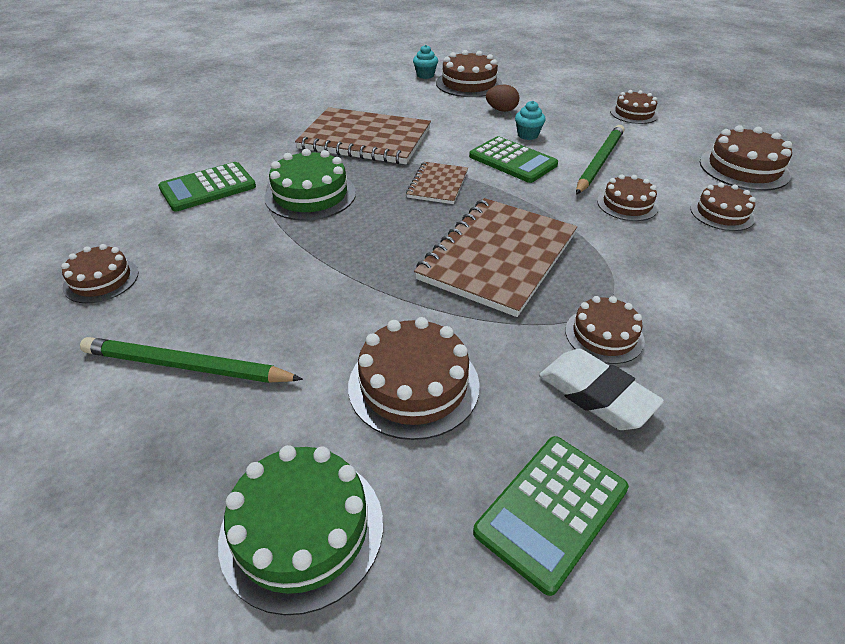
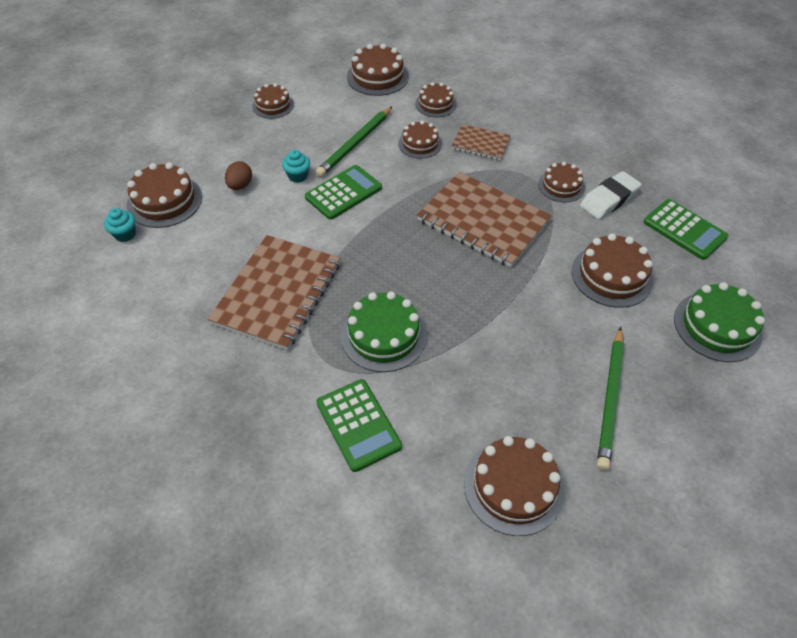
camera: 85 degrees left, 10 degrees up
brown cake [61,244,138,303] -> brown cake [464,436,565,536], size x1.56
brown notebook [406,162,468,204] -> brown notebook moved to [452,124,511,160]
green pencil [576,125,624,195] -> green pencil turned 90 degrees counterclockwise [316,107,392,177]

